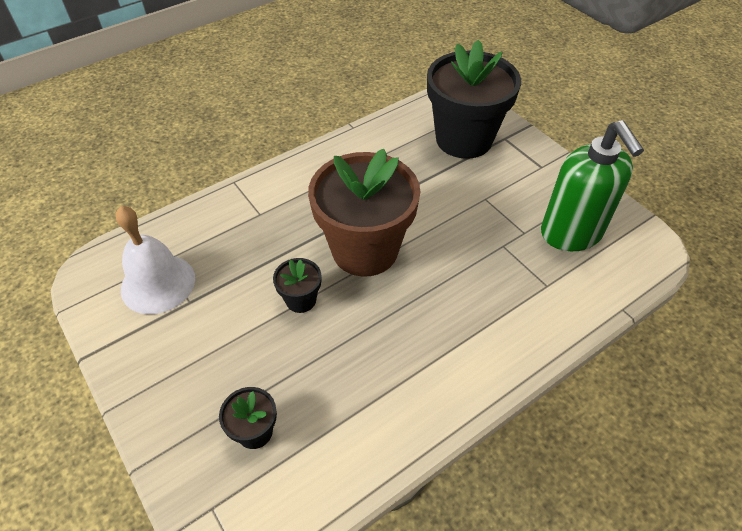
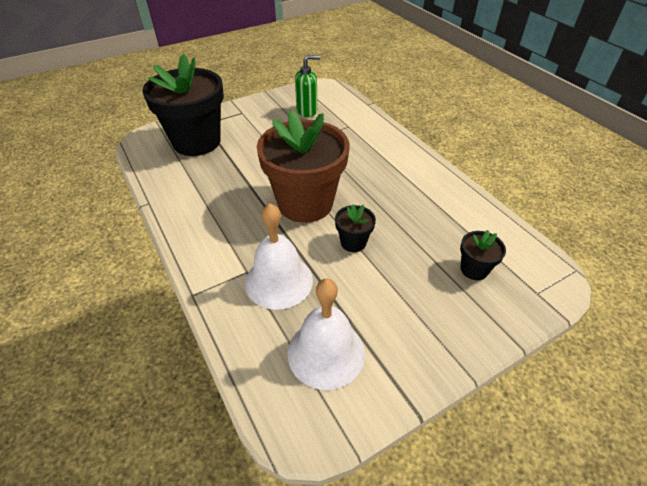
camera: 85 degrees left, 5 degrees down
green soap dispenser [541,120,644,251] -> green soap dispenser [295,55,320,117], size x0.60
none -> white bell [245,203,313,310]

